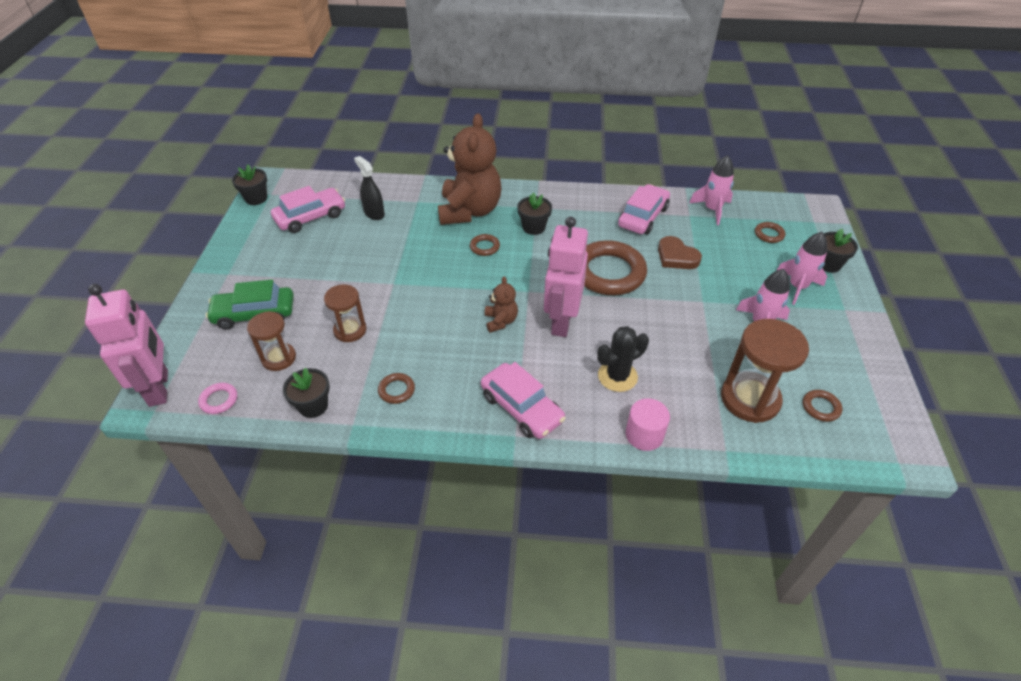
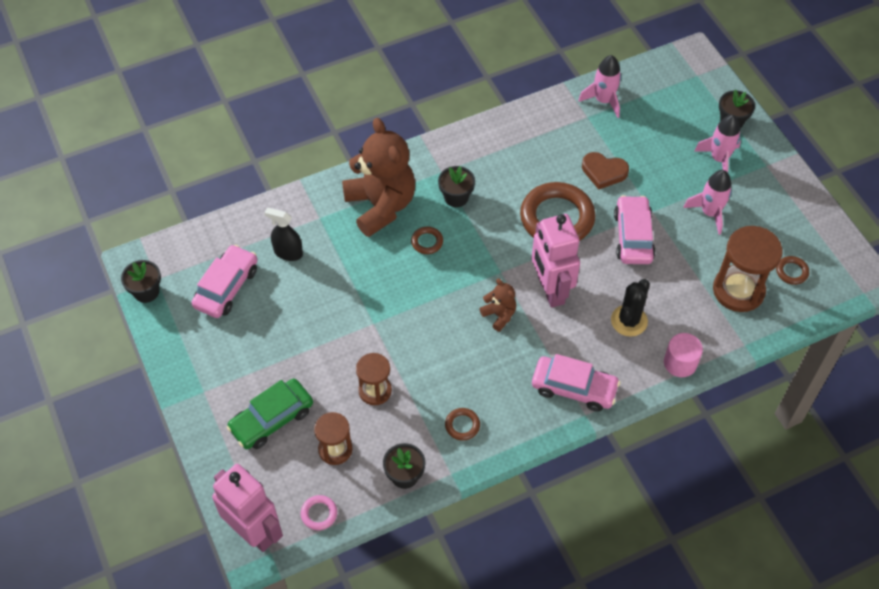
camera: 30 degrees left, 10 degrees up
pink car [618,184,670,234] -> pink car moved to [614,195,656,264]
brown ring [755,222,785,243] -> none

